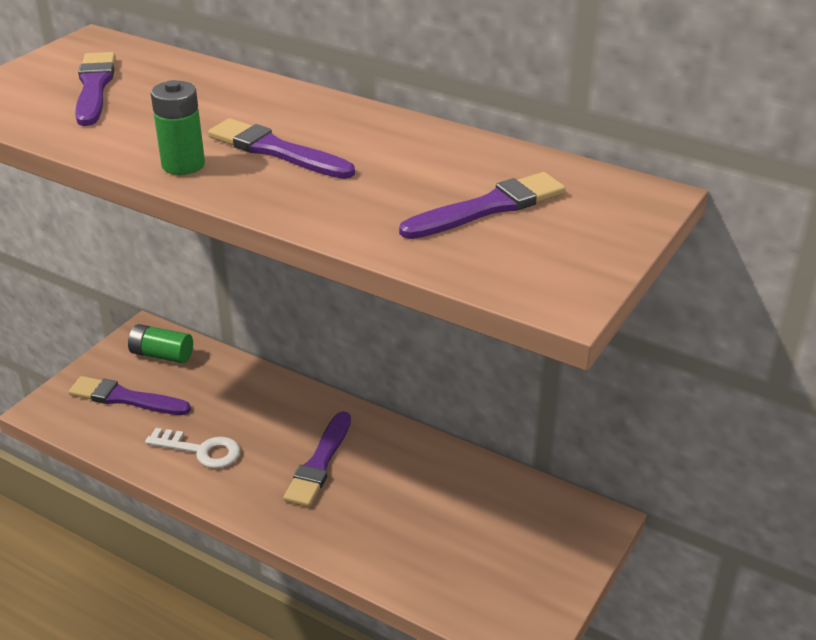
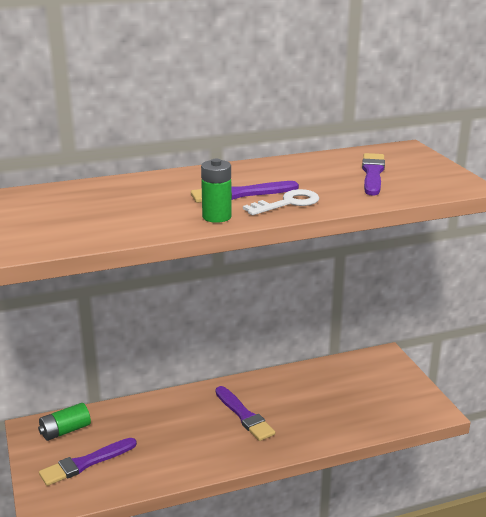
camera: 50 degrees left, 10 degrees down
purple brush [75,52,116,126] -> none
white key [145,428,240,468] -> white key moved to [243,189,319,215]

